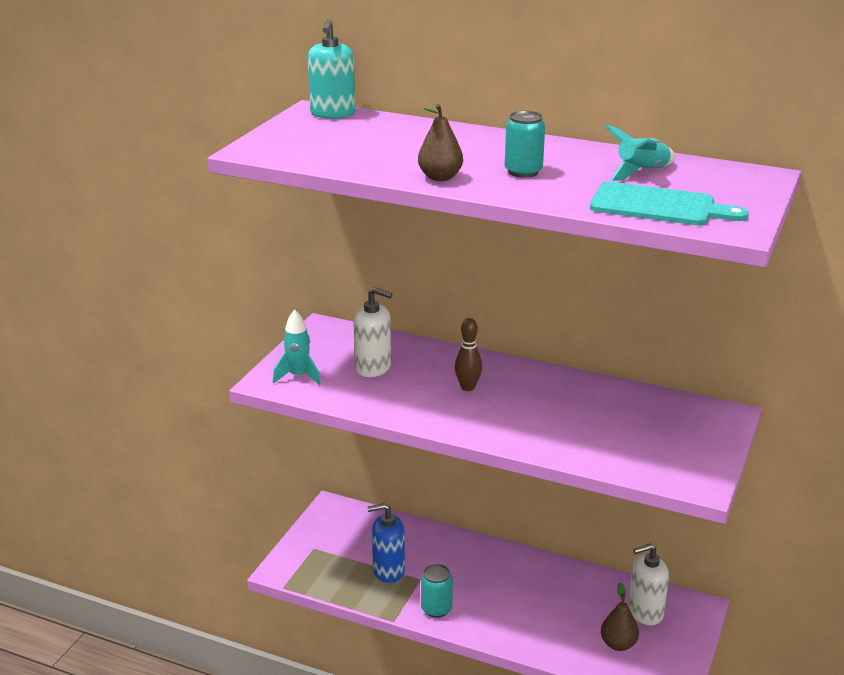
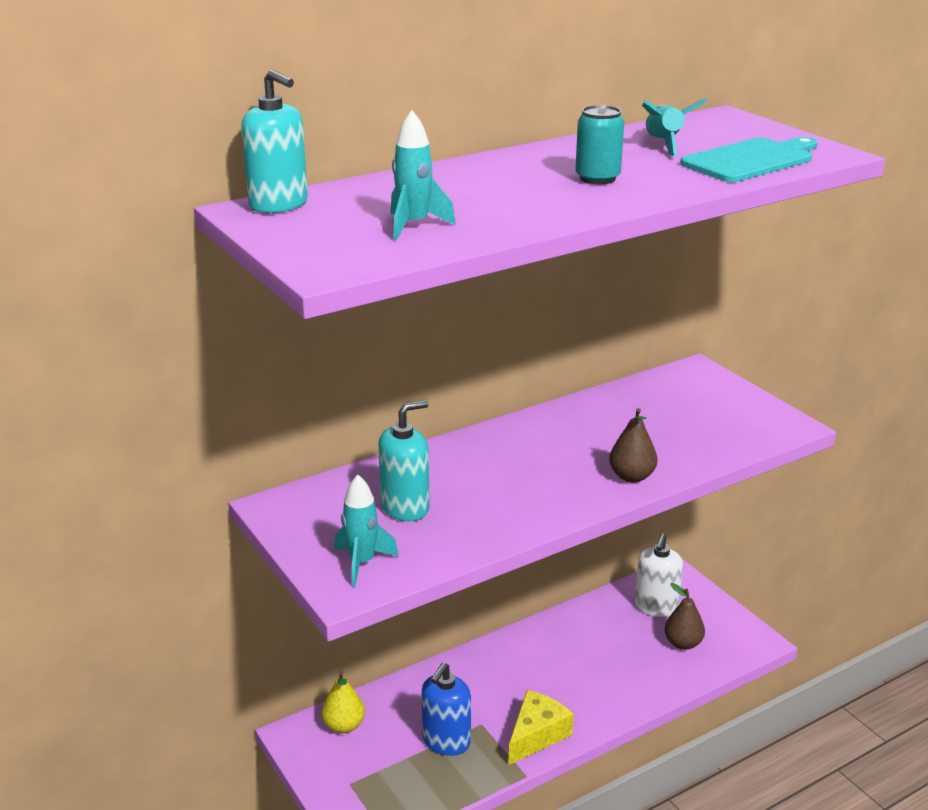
camera: 55 degrees left, 0 degrees up
white soap dispenser [353,287,392,377] -> turquoise soap dispenser [378,400,430,521]
brown pear [418,104,463,181] -> brown pear moved to [609,408,657,483]
turquoise can [421,564,453,618] -> yellow cheese [509,690,574,765]
brown bowling pin [455,318,482,391] -> none
none -> yellow pear [322,672,365,733]
none -> turquoise rocket [391,110,456,240]

